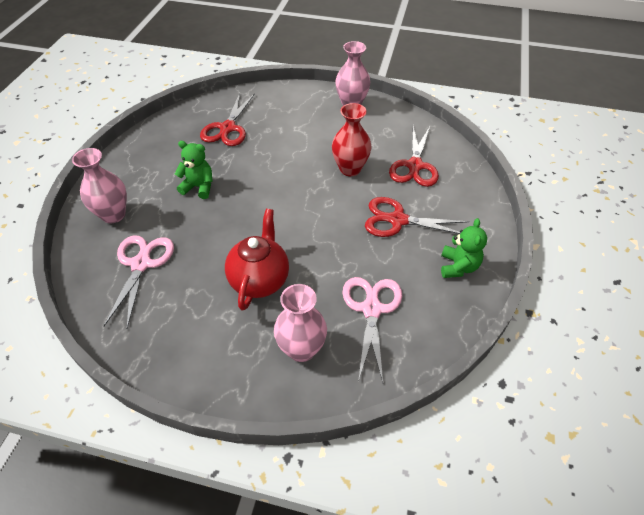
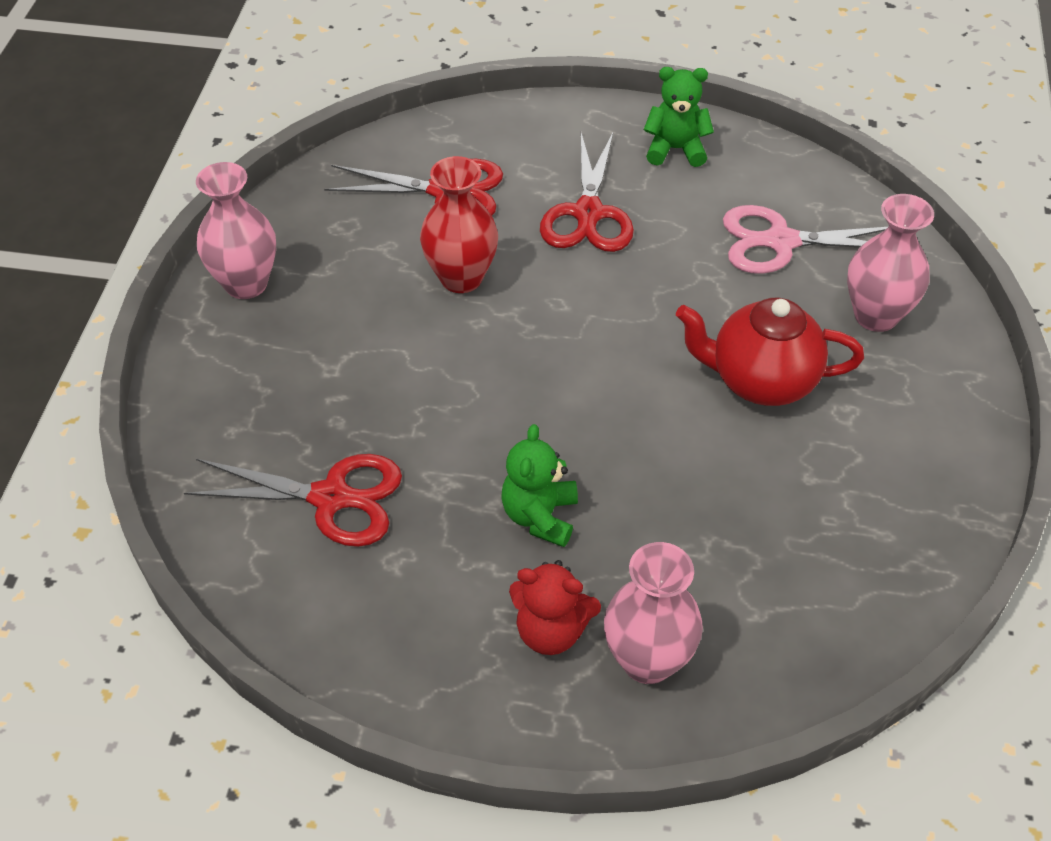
camera: 95 degrees left, 0 degrees up
pink scissors [104,235,174,328] -> none
none -> red teddy bear [509,560,601,655]

